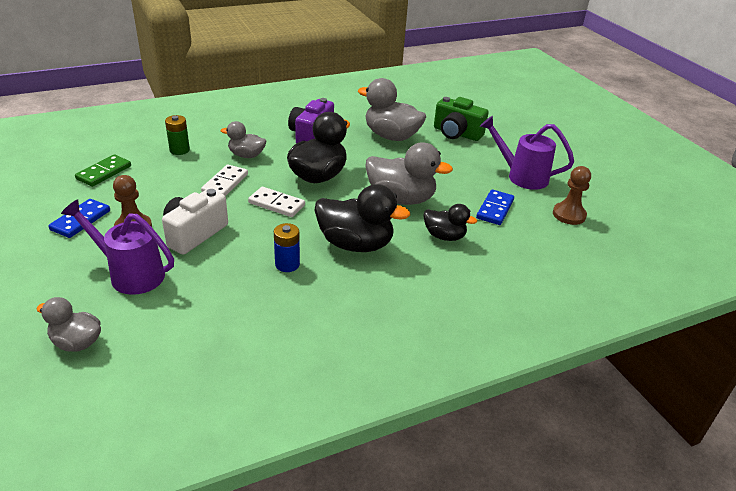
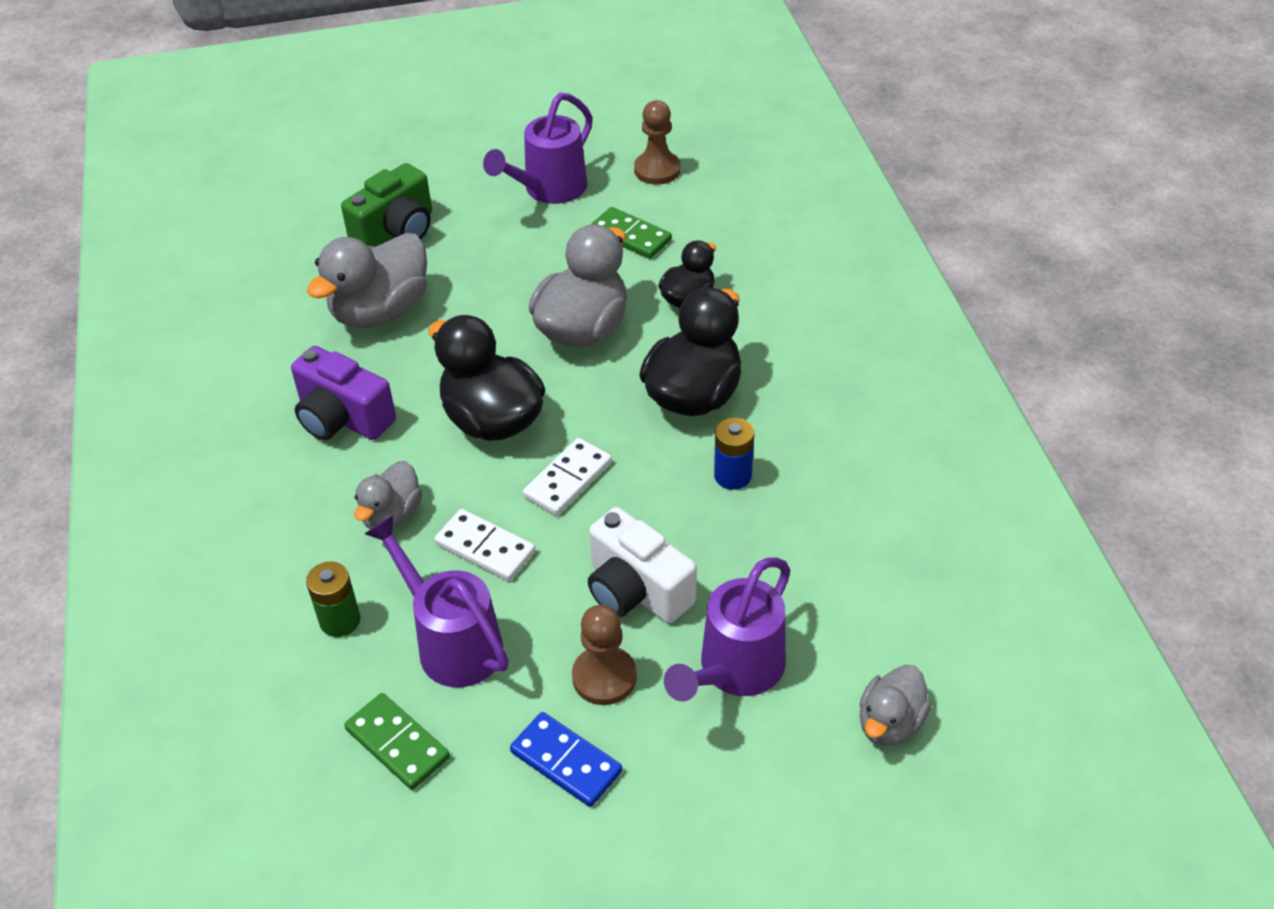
camera: 75 degrees left, 10 degrees up
blue domino [476,189,514,225] -> green domino [590,207,672,259]
none -> purple watering can [365,515,509,687]

